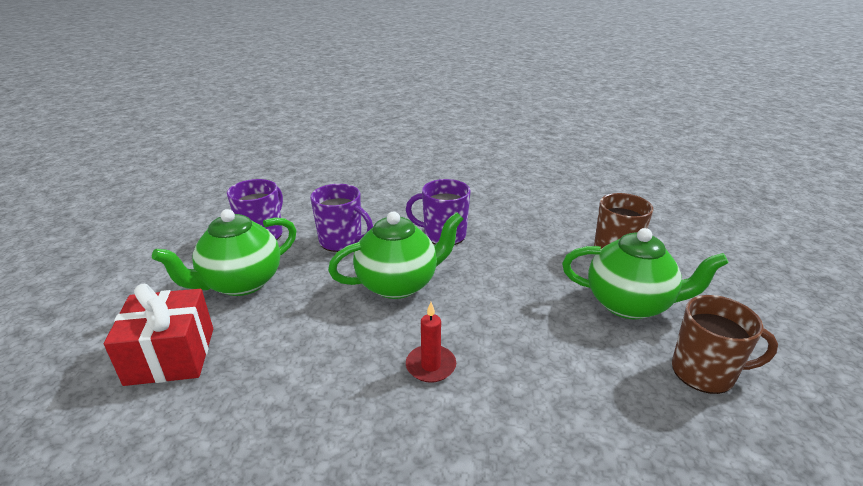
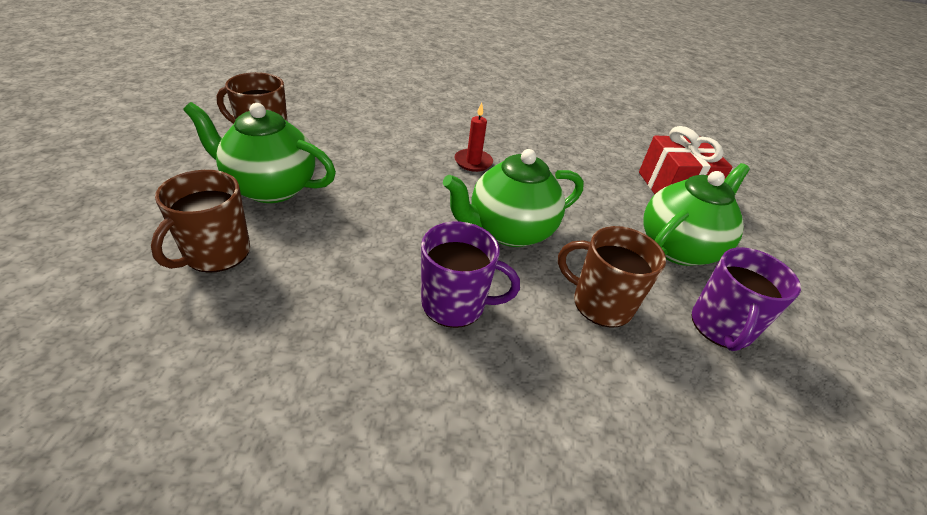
camera: 175 degrees right, 10 degrees up
purple mug [310,184,373,252] -> brown mug [558,226,666,328]

